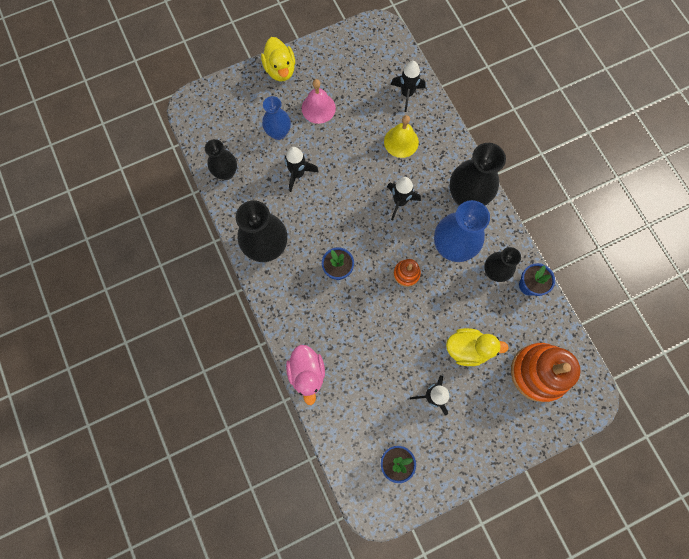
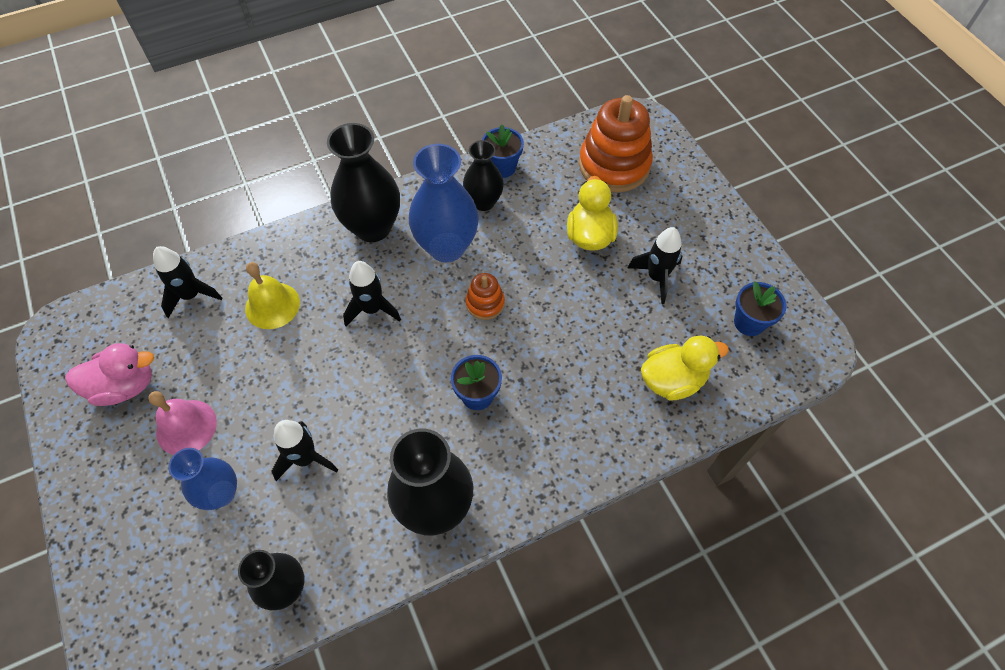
camera: 90 degrees left, 15 degrees down
yellow duck [261,37,295,82] -> yellow duck moved to [641,335,729,401]
pink duck [286,345,325,405] -> pink duck moved to [65,343,154,406]

